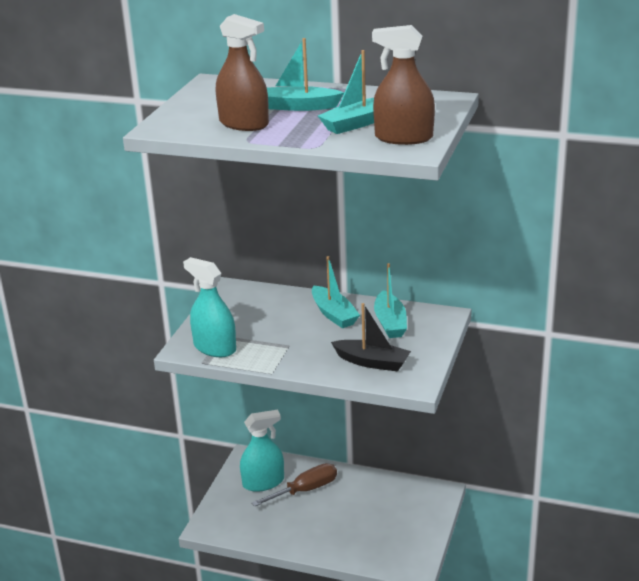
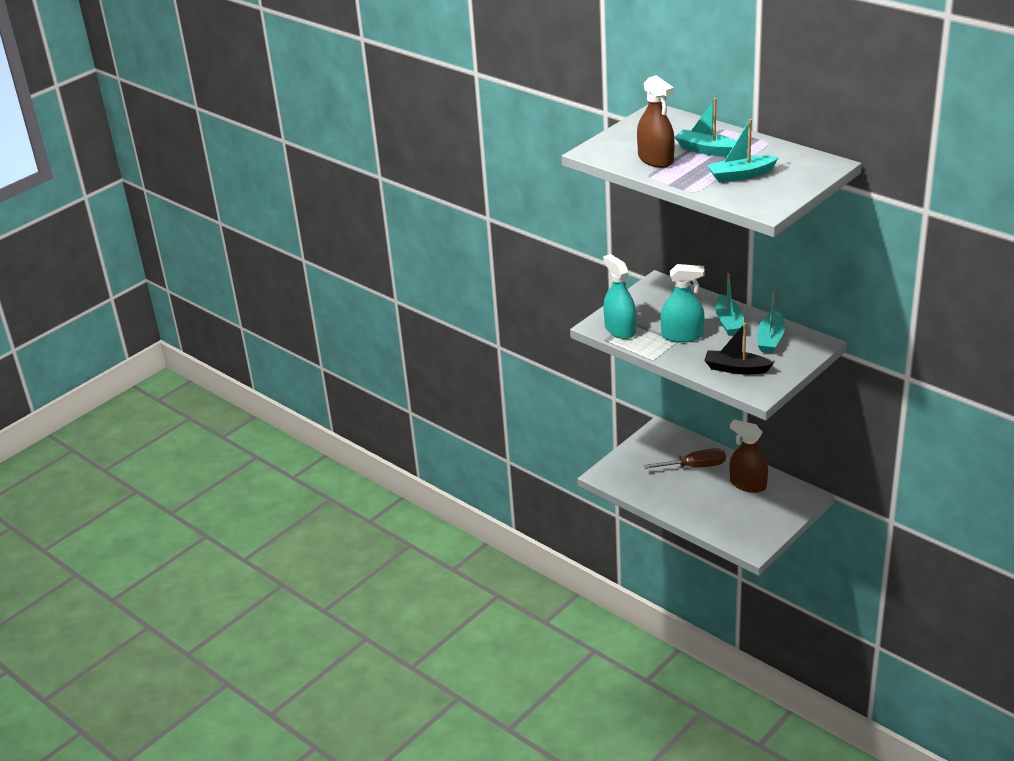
camera: 25 degrees right, 5 degrees up
turquoise spray bottle [240,410,284,492] -> turquoise spray bottle moved to [661,264,705,342]
black boat [331,303,411,372] -> black boat turned 150 degrees clockwise [704,322,774,374]
brown spray bottle [372,25,435,145] -> brown spray bottle moved to [730,420,768,493]

